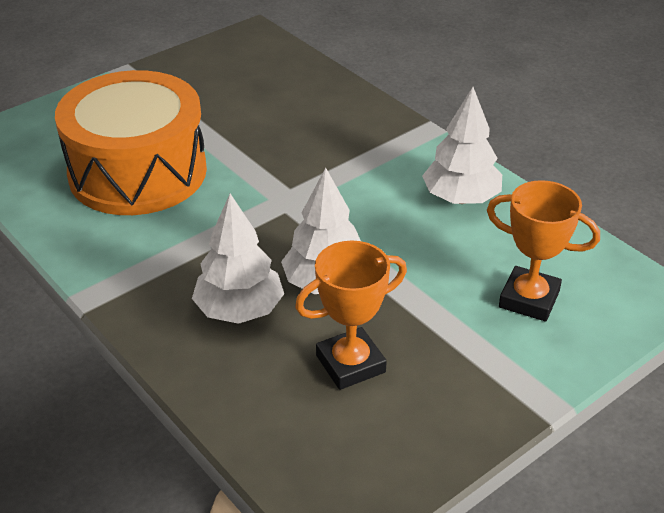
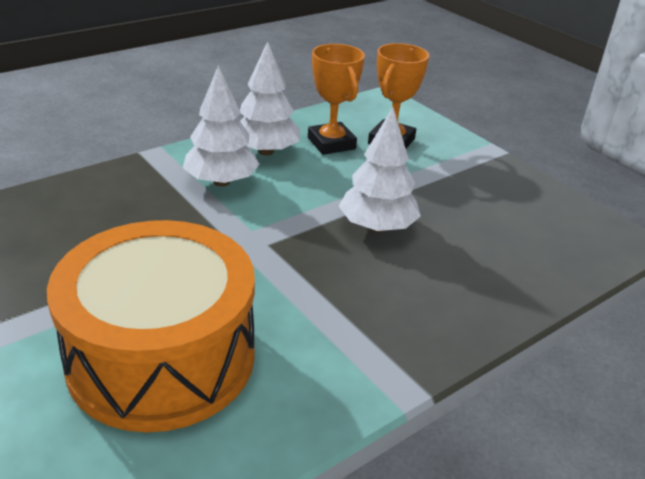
camera: 90 degrees left, 5 degrees down
white tree [192,194,284,324] -> white tree moved to [183,65,260,186]
orange trophy [295,241,407,390] -> orange trophy moved to [308,44,365,155]

